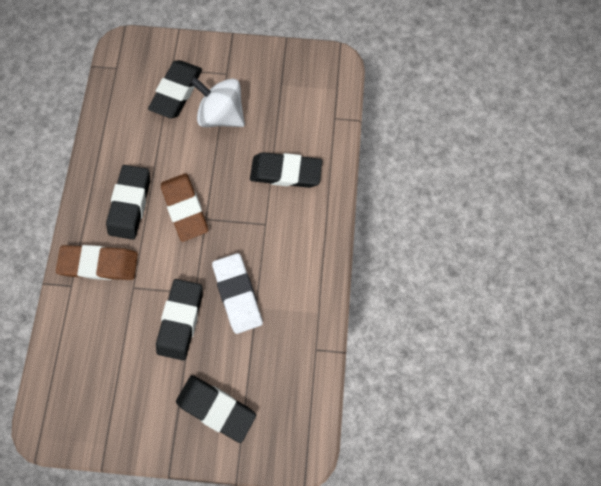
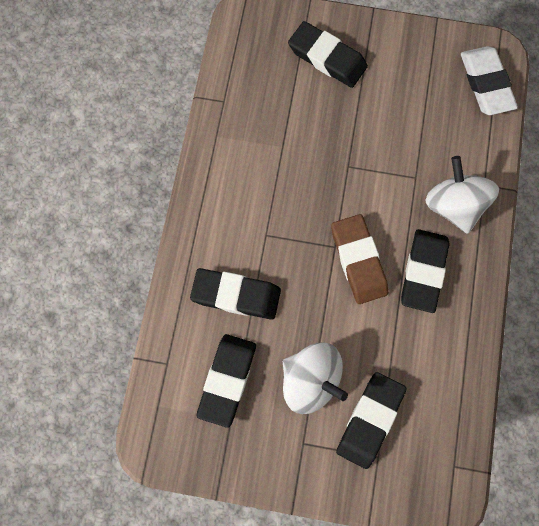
camera: 175 degrees left, 0 degrees up
brown eraser [56,245,138,280] -> white spinning top [425,156,499,234]
black eraser [156,279,203,360] -> black eraser moved to [196,334,256,428]
white eraser [212,253,263,334] -> white eraser moved to [461,46,518,115]

